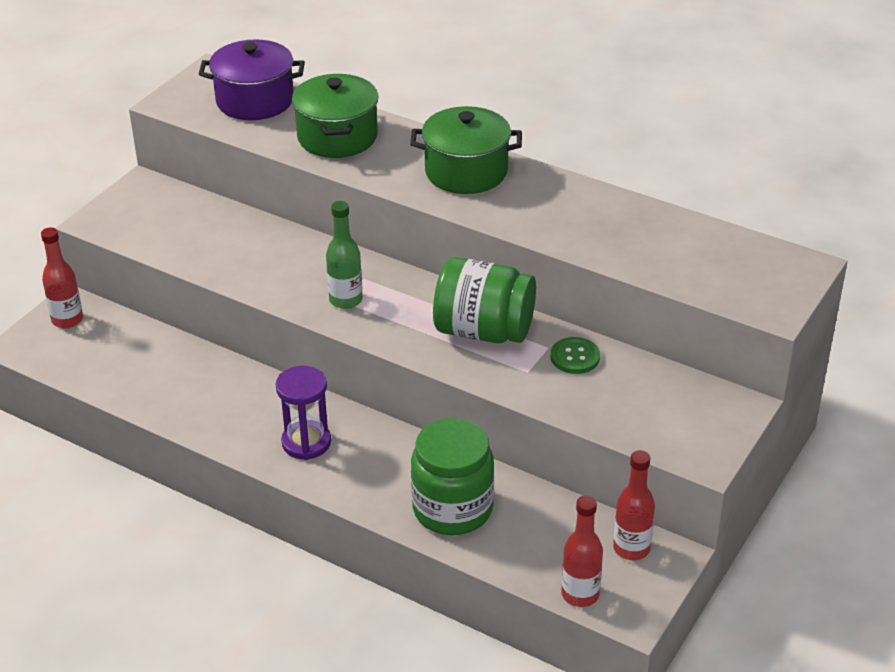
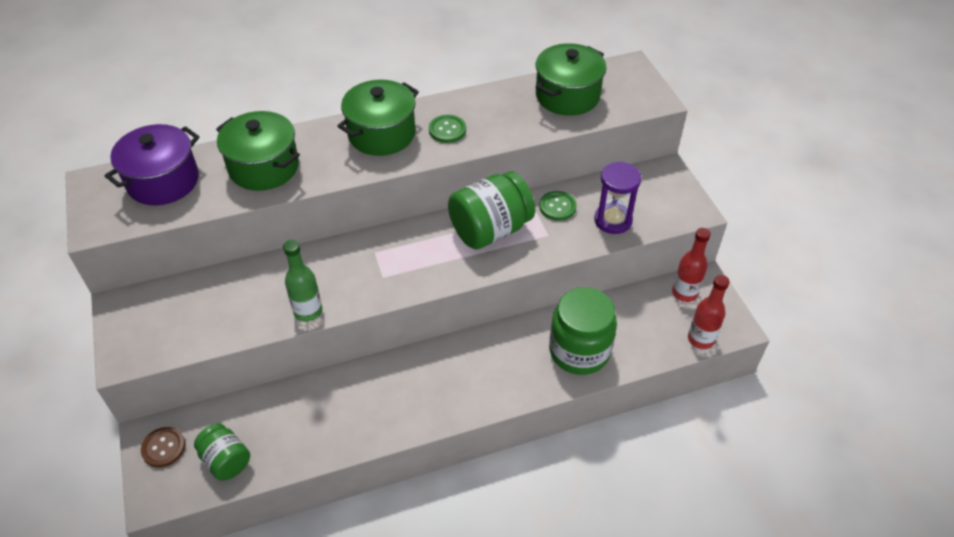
camera: 50 degrees left, 10 degrees up
red bottle [41,227,83,328] -> brown button [141,427,185,467]
purple hourglass [276,366,331,460] -> purple hourglass moved to [594,162,641,234]
green bottle [326,201,363,309] -> green bottle moved to [283,240,322,322]
none -> green jar [194,423,250,481]
none -> green button [429,115,466,143]
none -> green pot [536,43,607,116]

